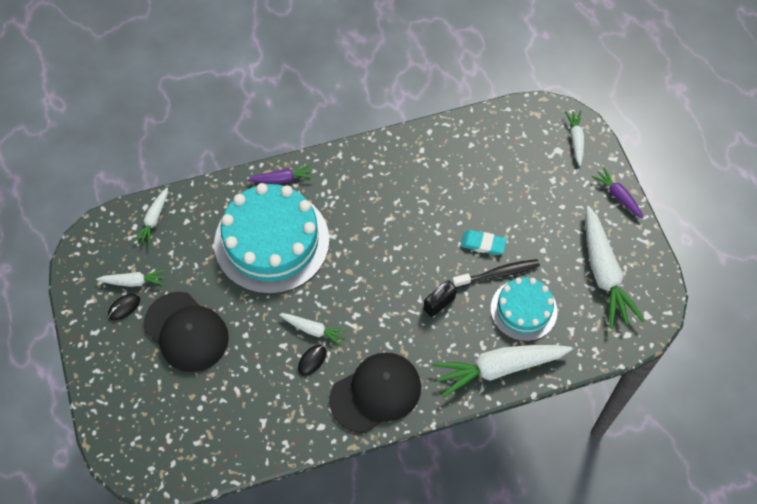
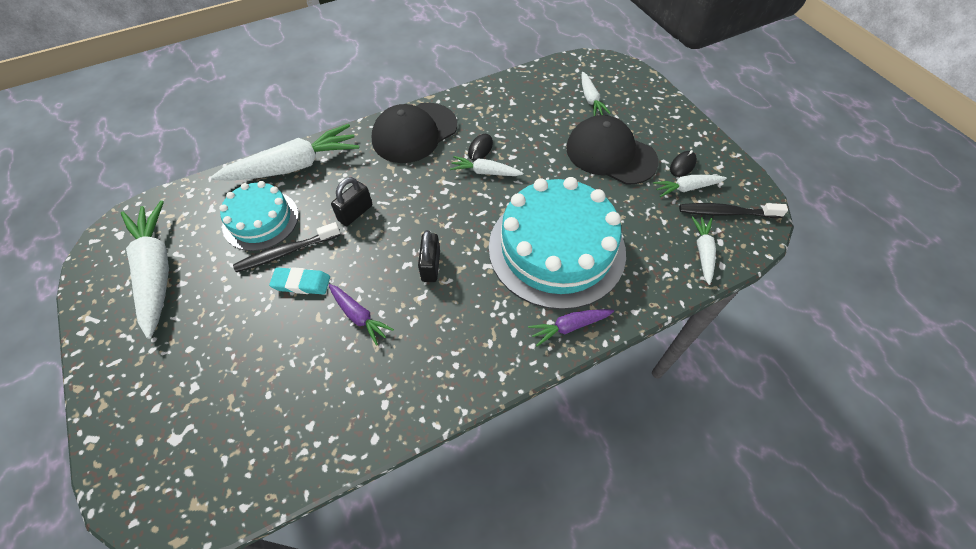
camera: 170 degrees right, 5 degrees down
white carrot [565,111,585,166] -> white carrot moved to [581,72,611,116]
purple carrot [592,167,644,218] -> purple carrot moved to [329,284,394,346]
none -> black padlock [418,230,440,282]
none -> black toothbrush [679,203,788,218]

